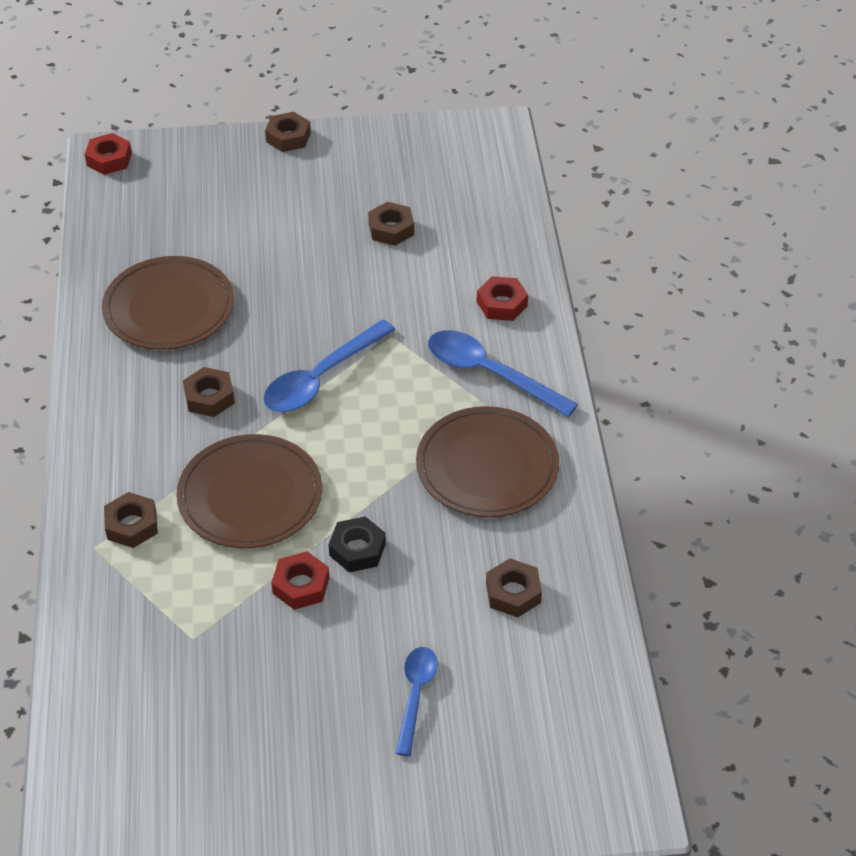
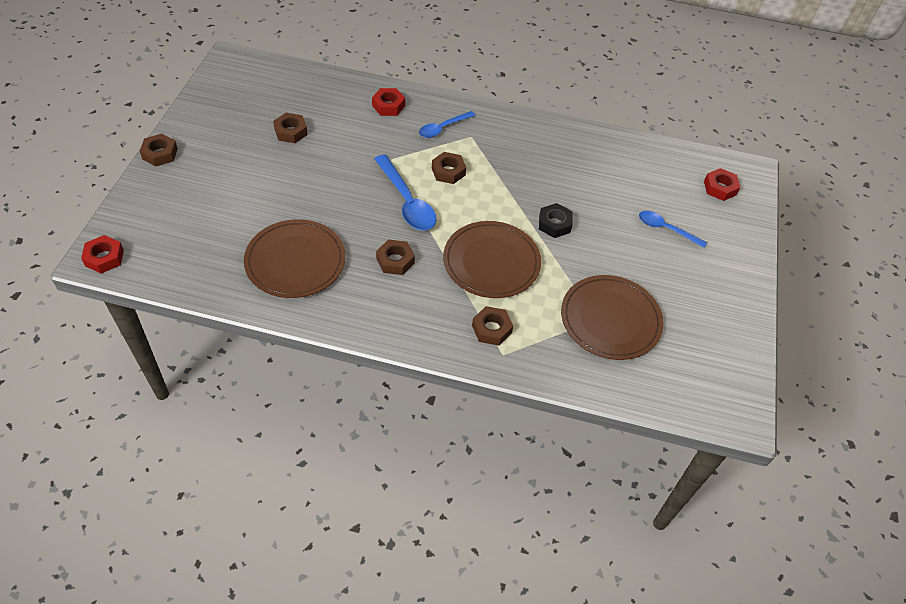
camera: 75 degrees left, 5 degrees up
red nut [271,551,329,610] -> red nut moved to [704,168,741,201]
brown plate [416,406,559,517] -> brown plate moved to [561,275,664,360]
blue spoon [428,330,578,417] -> blue spoon [419,111,475,138], size x0.62
brown nut [486,558,542,618] -> brown nut moved to [432,152,466,184]

